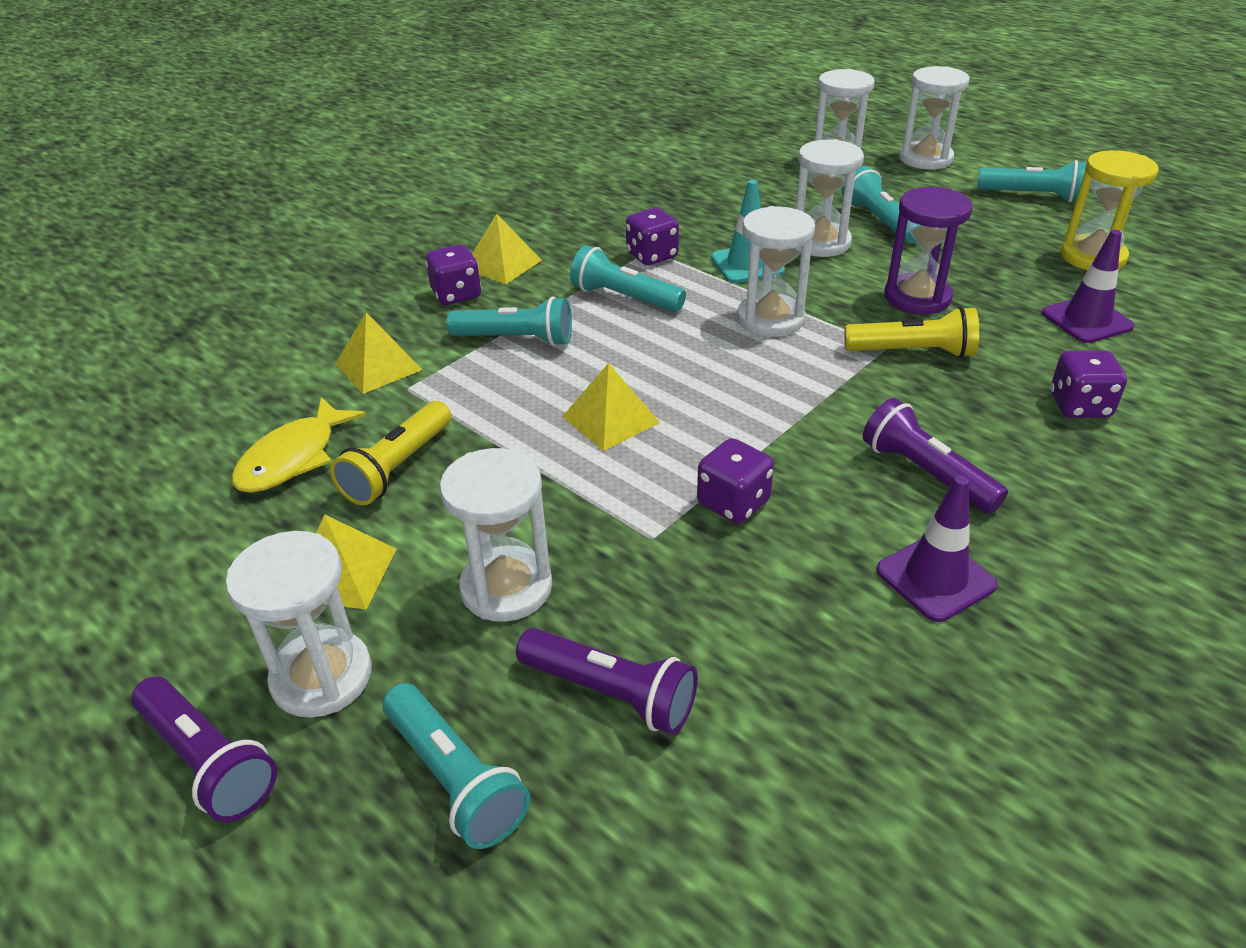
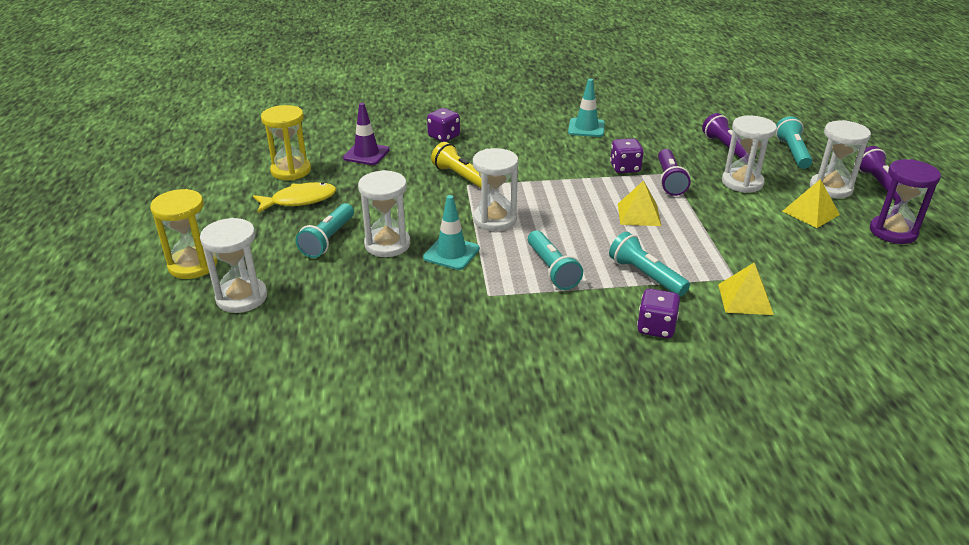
camera: 140 degrees left, 5 degrees down
yellow fish [232,397,366,493] -> yellow fish moved to [253,182,336,213]
yellow flashlight [330,401,451,505] -> none
yellow pyramid [472,214,542,284] -> none
purple dice [626,208,679,265] -> none
purple flashlight [863,398,1008,514] -> purple flashlight moved to [658,149,691,196]
purple traffic cone [876,476,998,622] -> turquoise traffic cone [568,79,605,137]
purple hourglass [884,187,972,315] -> purple hourglass moved to [870,159,941,244]
white hourglass [899,66,970,169] -> yellow hourglass [150,189,217,279]
turquoise flashlight [977,160,1087,203] -> none

